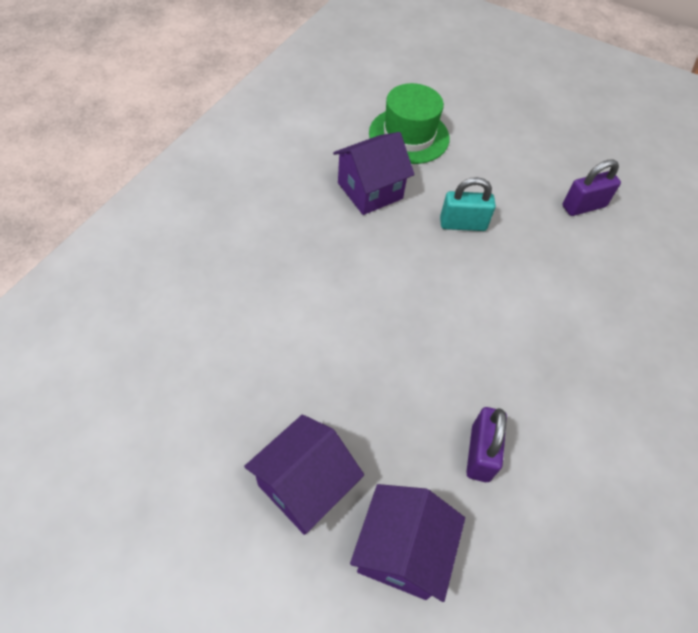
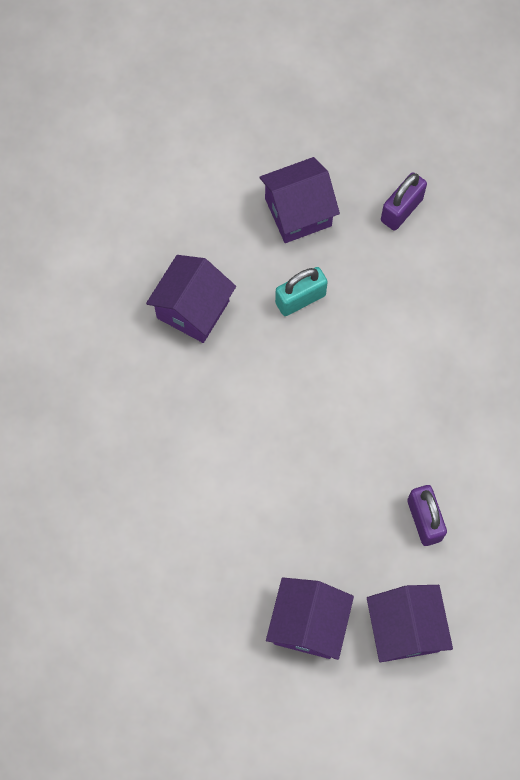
camera: 25 degrees left, 15 degrees up
green hat [369,83,450,164] -> none
none -> purple house [259,157,340,243]

